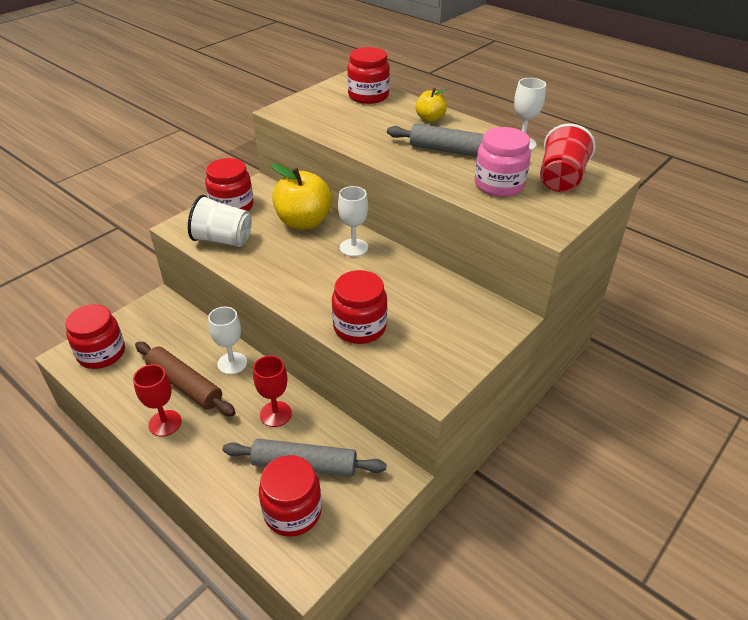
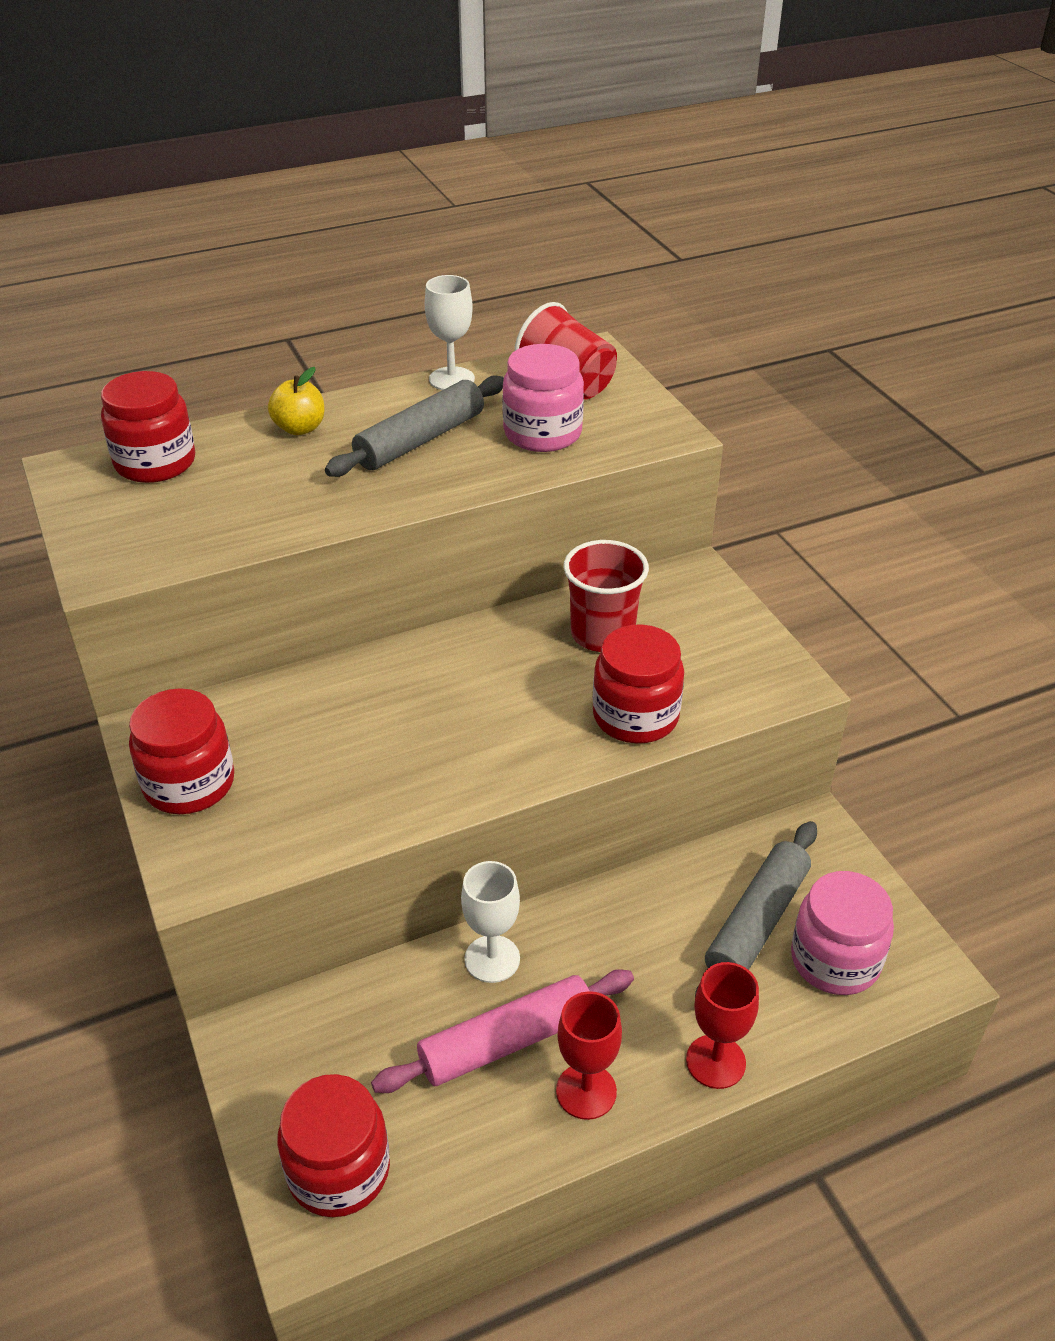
camera: 65 degrees left, 0 degrees up
brown rolling pin [135,342,236,416] -> pink rolling pin [371,969,634,1093]
white cup [188,195,252,247] -> none
red goblet [253,356,292,427] -> red goblet moved to [686,962,759,1089]
red jar [259,455,322,537] -> pink jar [791,871,894,995]
yellow apple [271,163,332,229] -> none
white goblet [338,186,368,257] -> none
none -> red cup [564,540,649,652]

